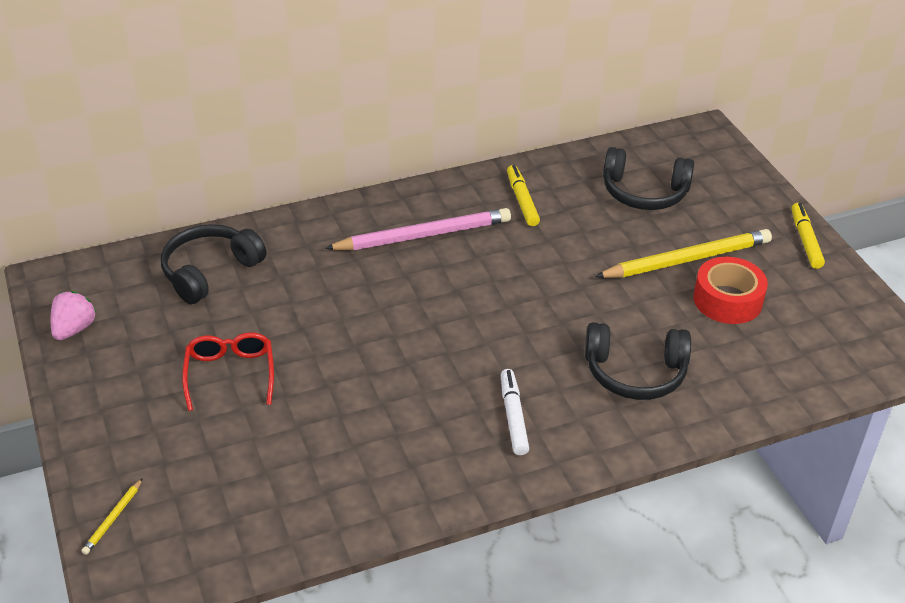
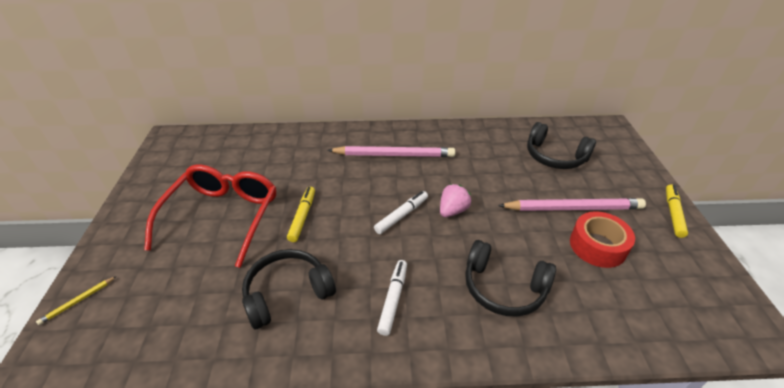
camera: 20 degrees right, 0 degrees up
pink strawberry [51,291,96,340] -> pink strawberry moved to [440,184,471,217]
black headphones [161,224,266,304] -> black headphones moved to [242,249,336,329]
red glasses [182,332,274,411] -> red glasses [144,164,276,268], size x1.75
yellow marker [507,165,540,226] -> yellow marker moved to [287,187,315,242]
yellow pencil [595,229,772,278] -> pink pencil [498,198,646,211]
none -> white marker [374,191,428,234]

